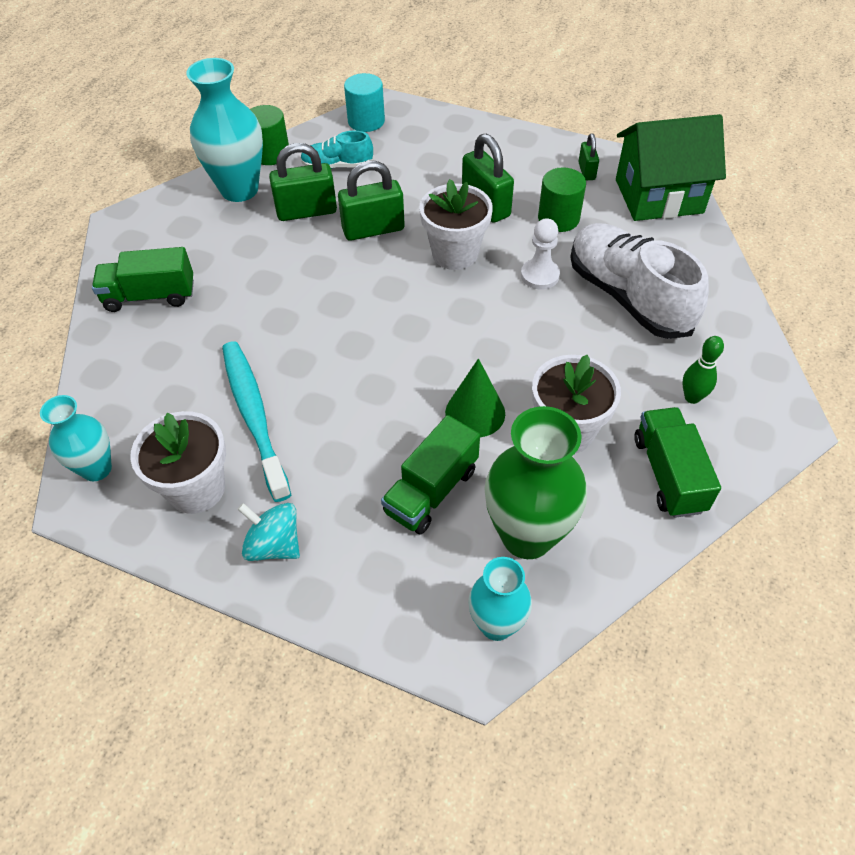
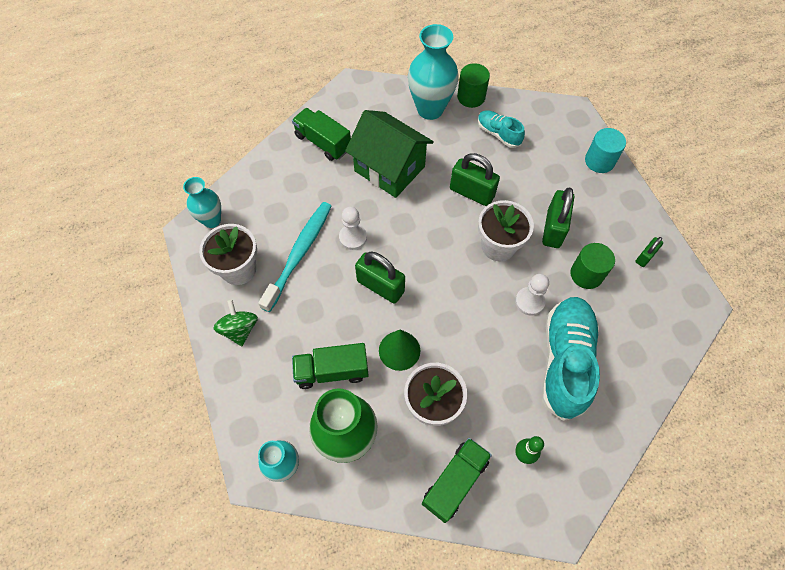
camera: 45 degrees right, 10 degrees up
turquoise spinning top [237,503,300,561] -> green spinning top [213,300,258,346]
green padlock [269,143,337,221] -> green padlock moved to [355,251,405,304]
turquoise cylinder [344,73,385,132] -> turquoise cylinder moved to [585,128,626,173]
white shoe [570,223,709,339] -> turquoise shoe [542,297,600,421]
green house [616,114,726,221] -> green house moved to [345,110,434,198]
none -> white pawn [339,207,367,250]

